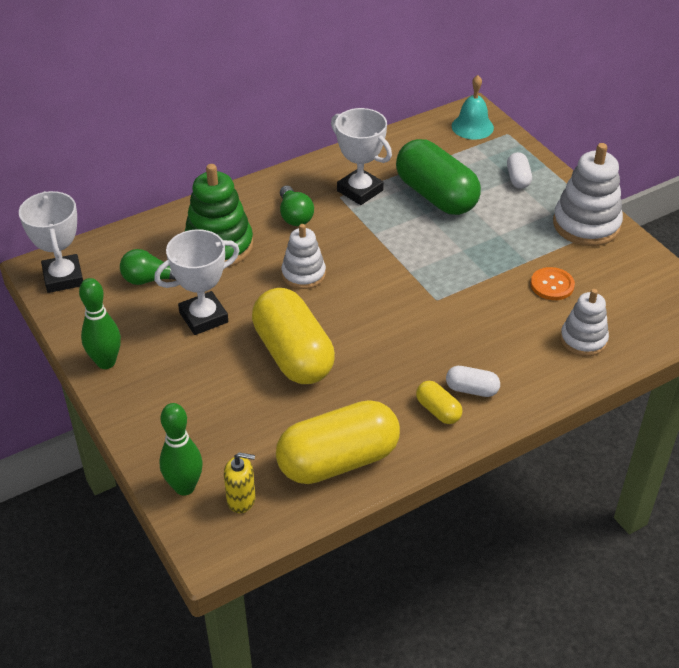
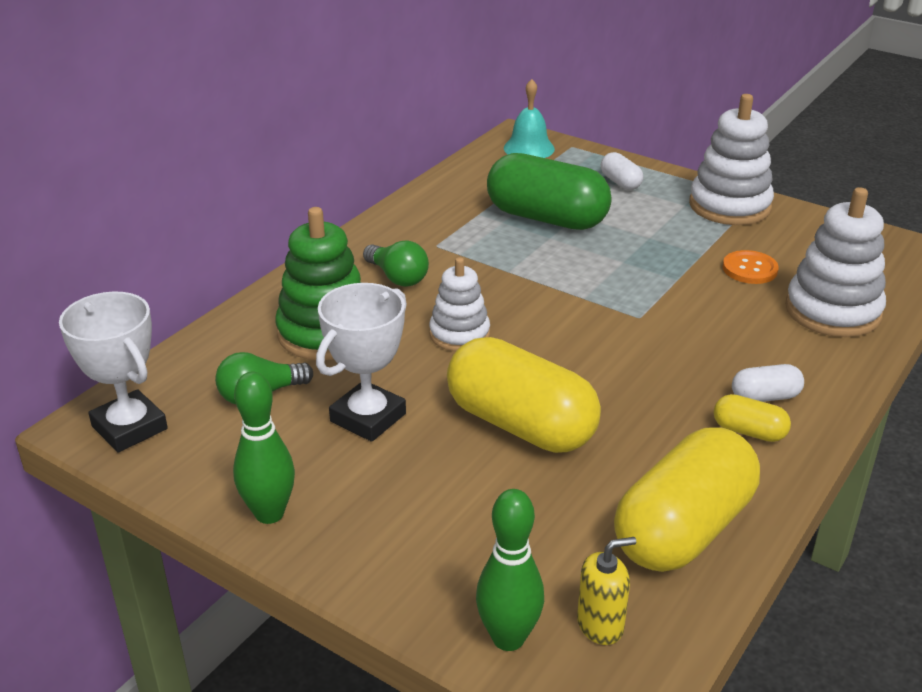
camera: 25 degrees left, 10 degrees down
white trophy [331,108,392,205] -> none
white stacking toy [560,289,609,356] -> white stacking toy [785,187,886,337], size x1.59

